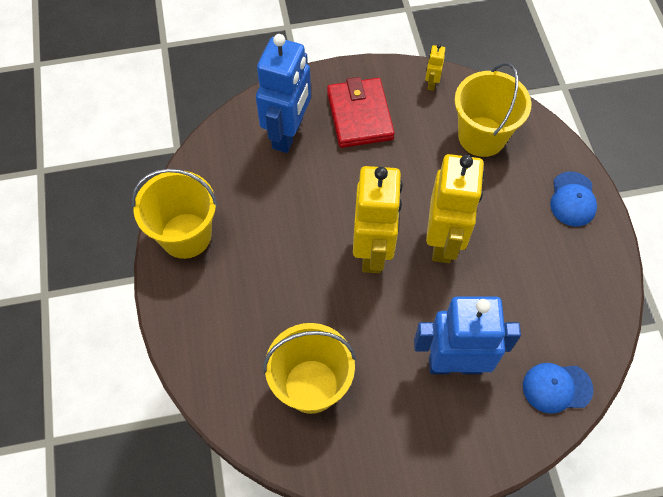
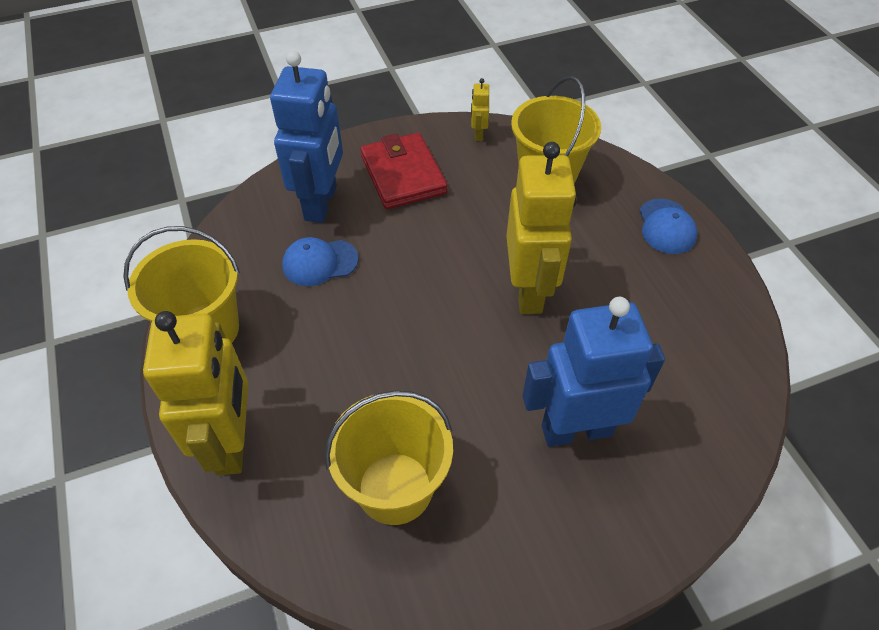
camera: 10 degrees left, 10 degrees down
yellow robot [353,166,403,273] -> yellow robot moved to [143,311,248,476]
blue cap [523,363,593,414] -> blue cap moved to [282,237,358,286]

